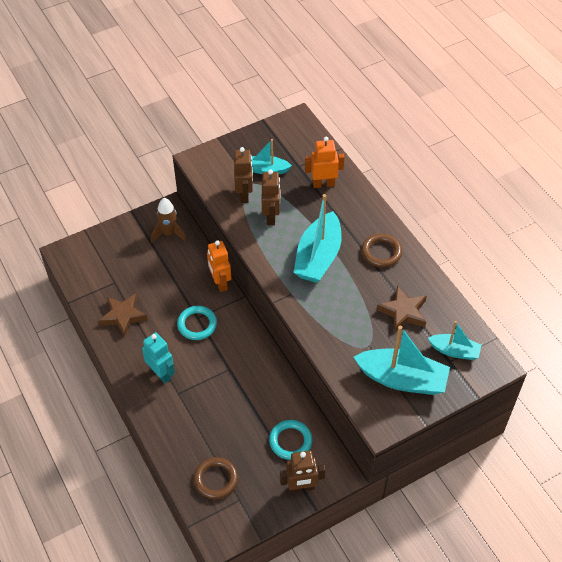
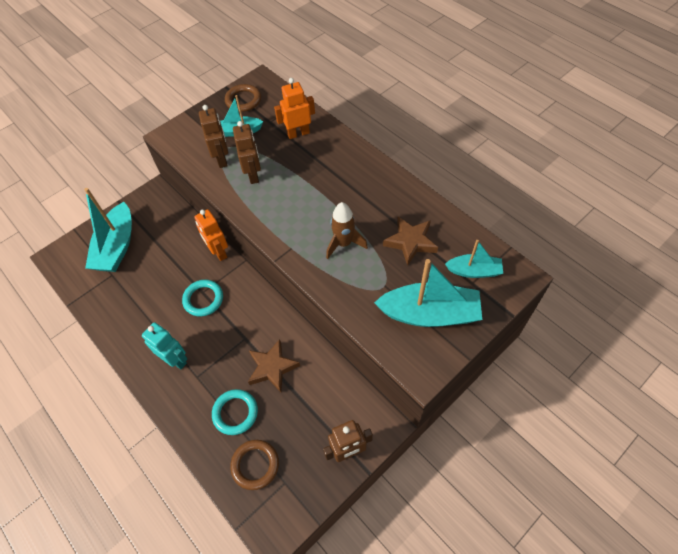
camera: 10 degrees left, 5 degrees up
brown star [98,293,148,337] -> brown star moved to [248,339,300,392]
brown rocket [151,198,187,242] -> brown rocket moved to [326,202,368,259]
turquoise ring [269,420,312,460] -> turquoise ring moved to [212,389,258,435]
turquoise boat [293,194,342,283] -> turquoise boat moved to [84,188,132,272]
brown ring [361,234,402,267] -> brown ring moved to [225,84,261,112]

